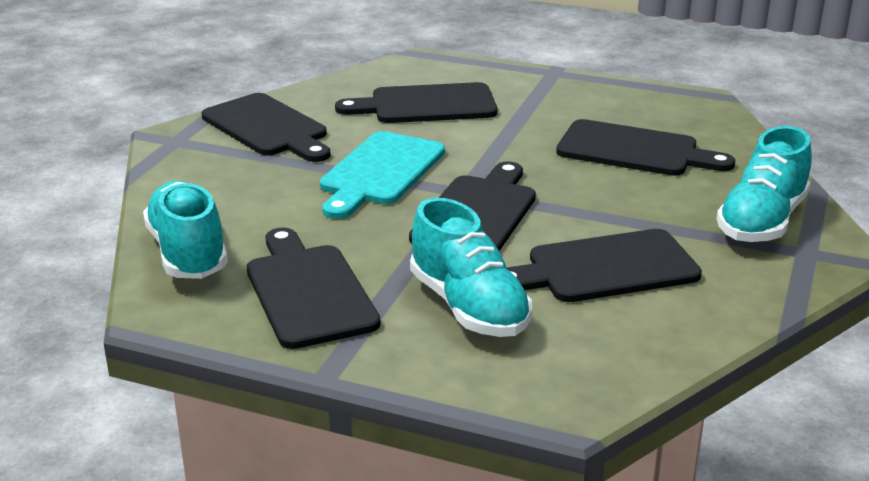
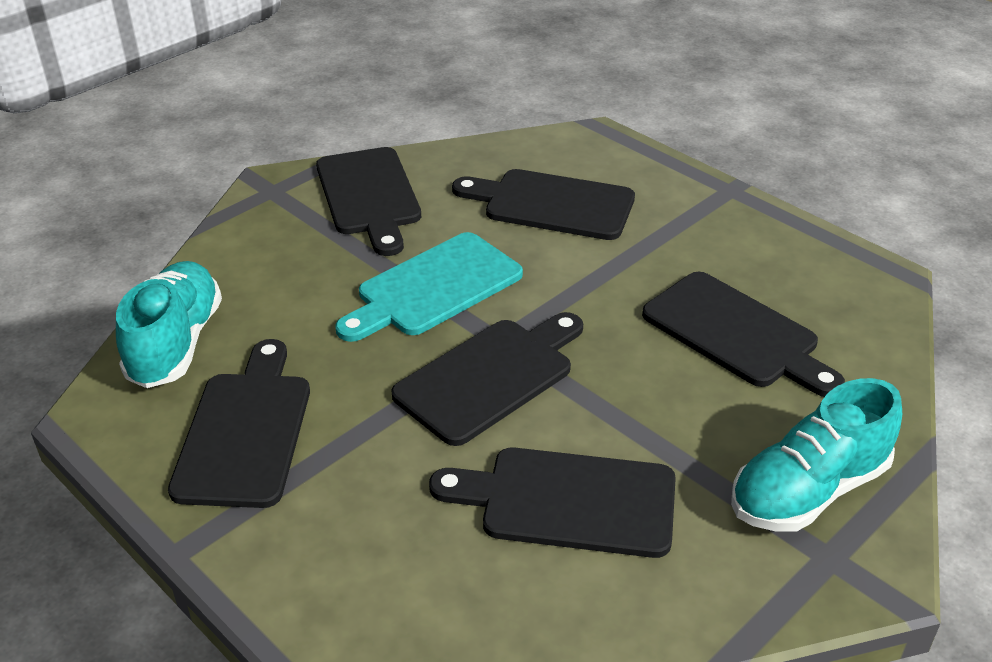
camera: 25 degrees right, 10 degrees up
turquoise shoe [410,198,532,337] -> none

